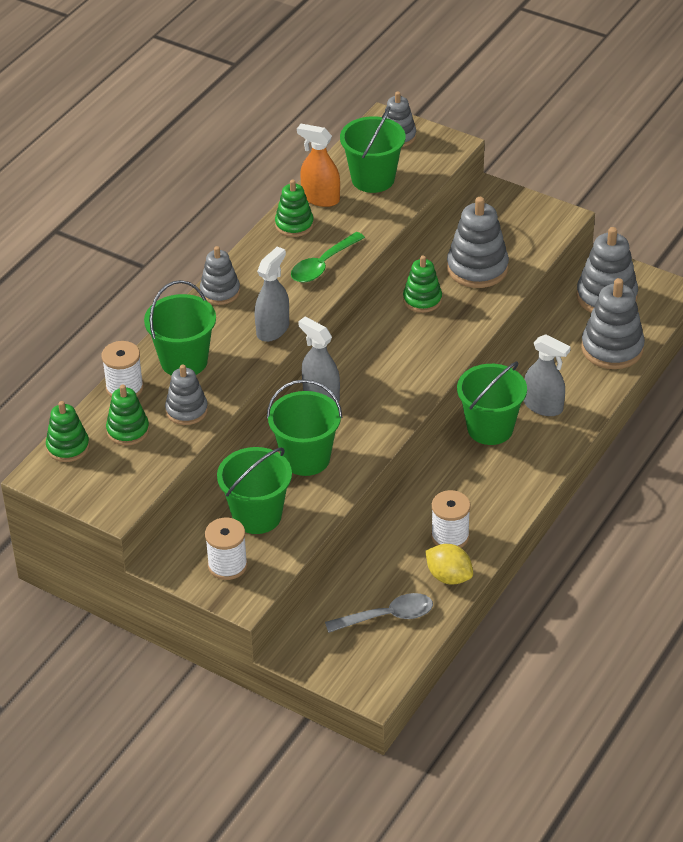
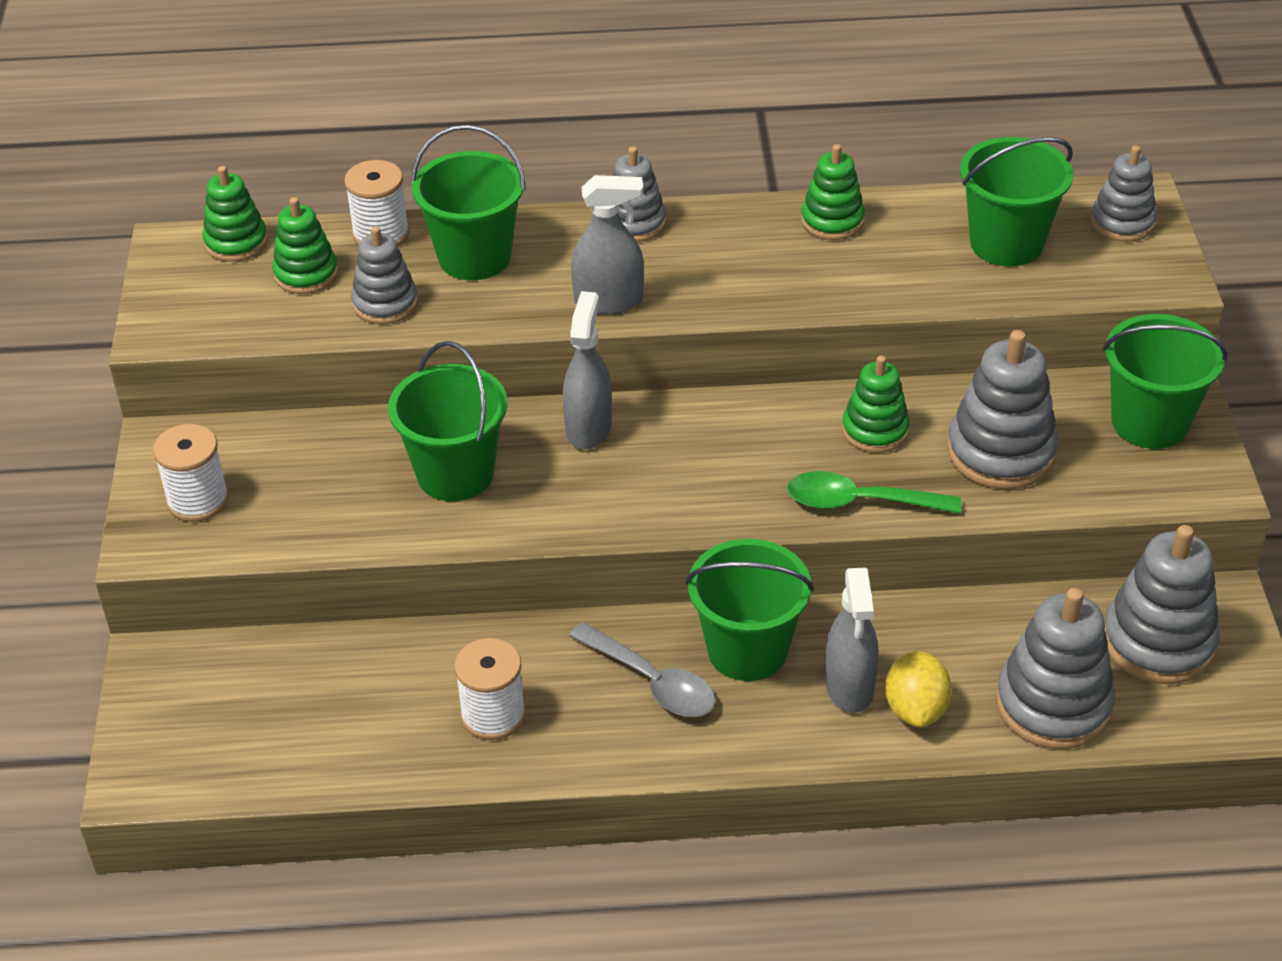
camera: 55 degrees right, 0 degrees up
green bucket [217,447,292,534] -> green bucket moved to [1103,314,1228,449]
green spoon [291,232,365,283] -> green spoon moved to [787,471,961,514]
orange spray bottle [297,124,340,207] -> none
grey spoon [325,593,433,633] -> grey spoon moved to [569,622,715,717]
yellow lemon [425,544,473,584] -> yellow lemon moved to [885,650,952,728]

